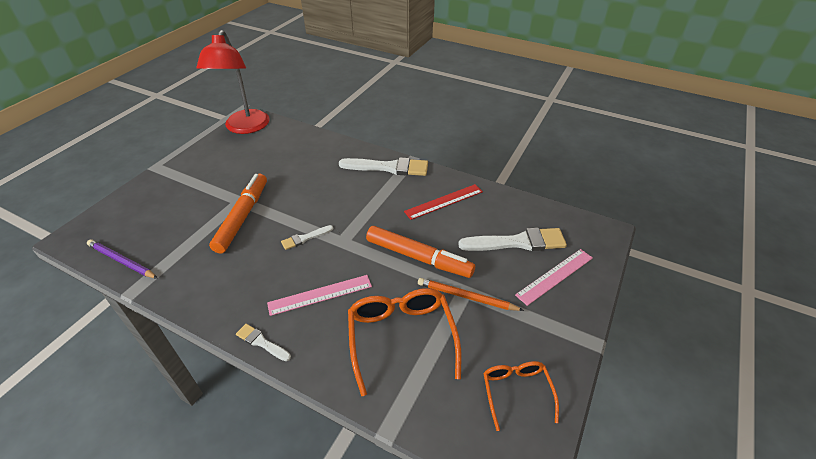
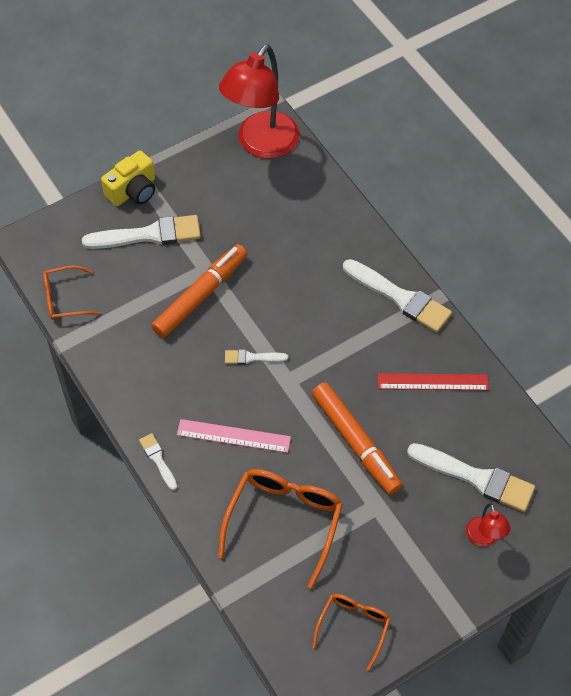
camera: 30 degrees right, 15 degrees up
purple pencil [87,239,158,279] -> orange glasses [43,265,100,320]
orange pencil [418,278,524,311] -> none
pink ruler [515,249,593,306] -> red lamp [466,503,511,547]
none -> white brush [82,215,201,249]
none -> yellow camera [101,151,155,206]

